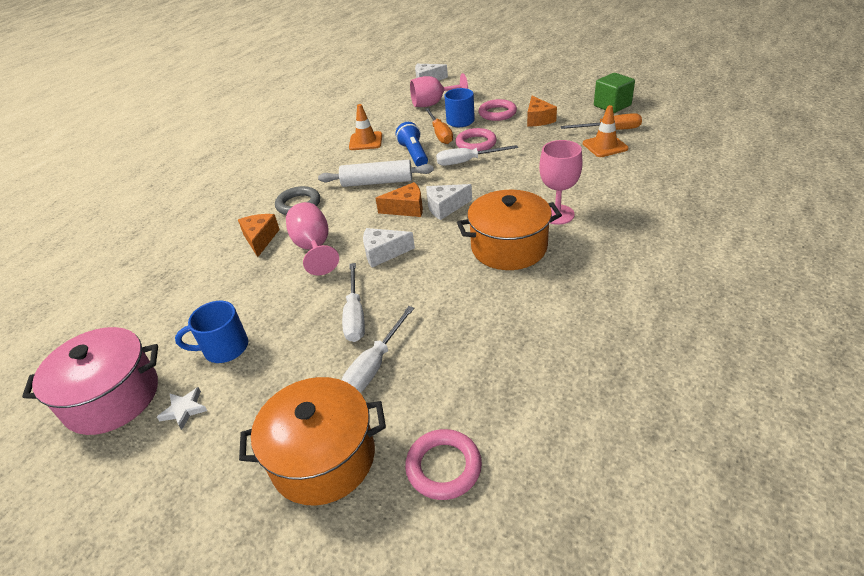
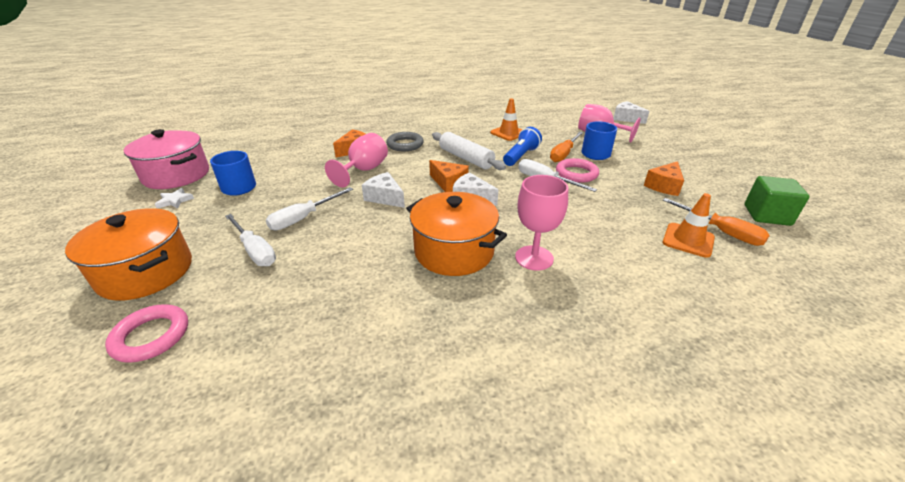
camera: 45 degrees right, 5 degrees down
white screwdriver [342,306,414,393] -> white screwdriver turned 120 degrees counterclockwise [225,214,276,266]
pink ring [479,99,517,121] -> none

